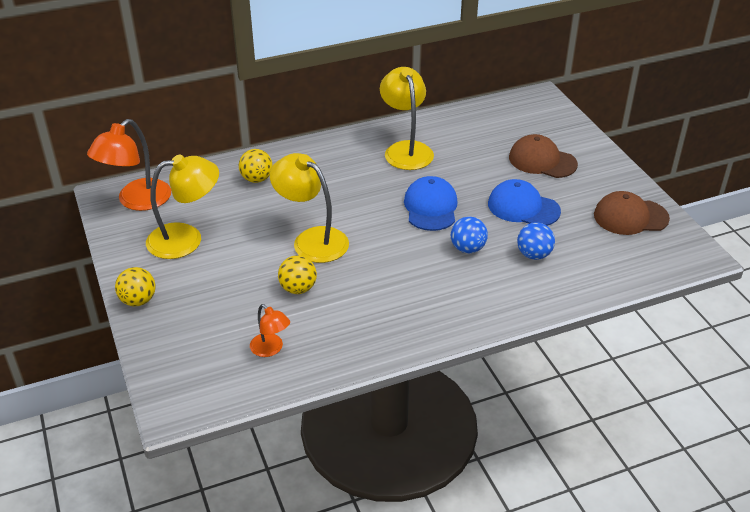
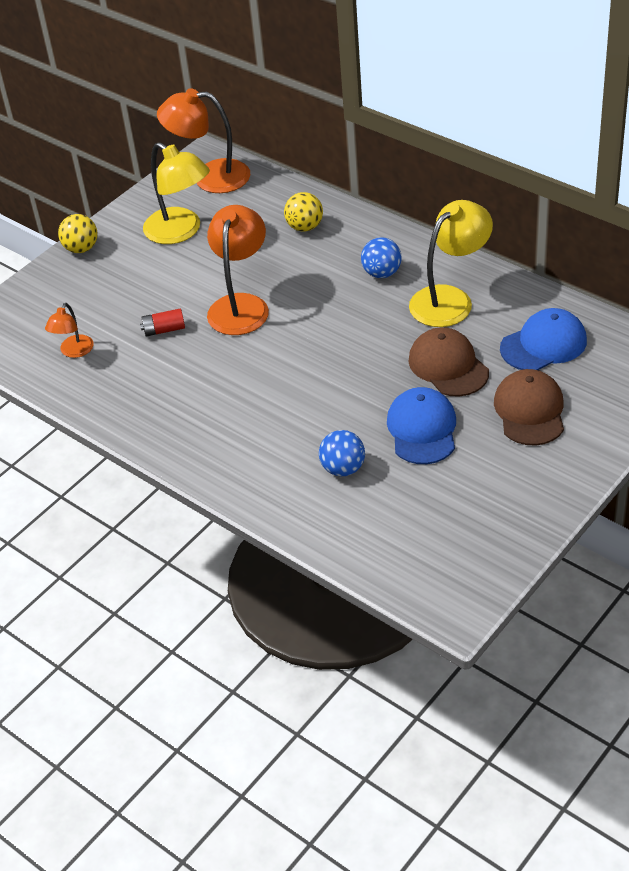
camera: 65 degrees right, 5 degrees up
yellow lamp [270,153,349,263] -> orange lamp [207,205,269,335]
yellow ball [278,255,317,294] -> red battery [140,309,185,337]
blue cap [404,176,458,231] -> blue cap moved to [500,308,587,370]
blue ball [451,216,488,253] -> blue ball moved to [361,237,401,278]
brown cap [594,191,670,235] -> brown cap moved to [409,327,489,397]

